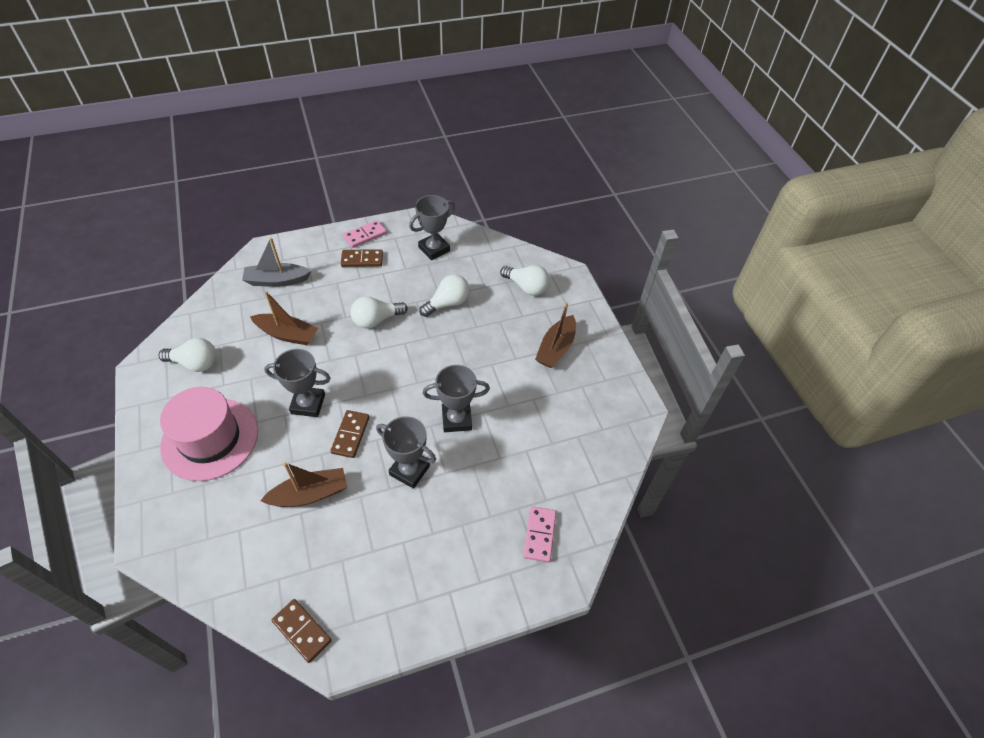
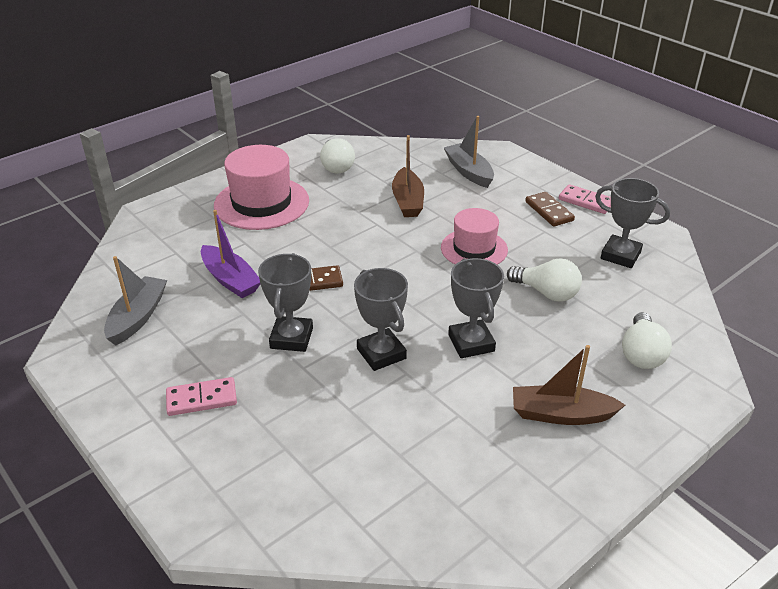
camera: 70 degrees right, 15 degrees down
brown boat [260,462,347,507] -> purple boat [201,210,260,298]
grey trophy [264,349,331,417] -> grey trophy moved to [448,258,504,358]
brown domino [272,599,332,663] -> none
white light bulb [350,296,408,329] -> pink hat [441,208,508,265]
pink domino [523,506,556,562] -> pink domino moved to [166,377,237,416]
none -> grey boat [104,256,167,346]

